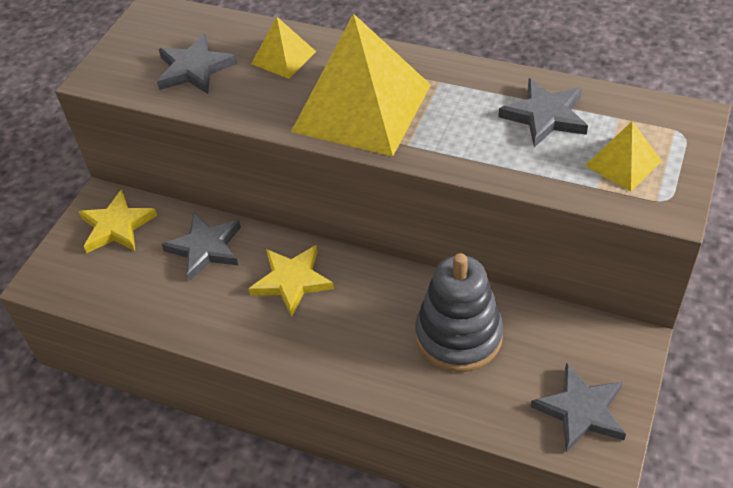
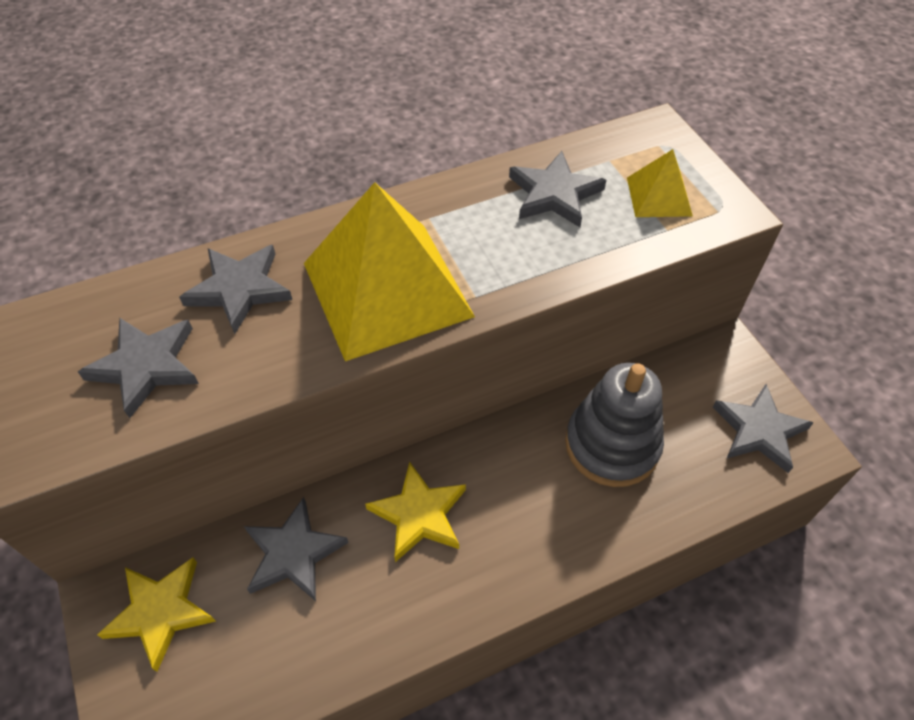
camera: 50 degrees left, 5 degrees up
yellow pyramid [251,17,316,79] -> grey star [179,245,292,334]

